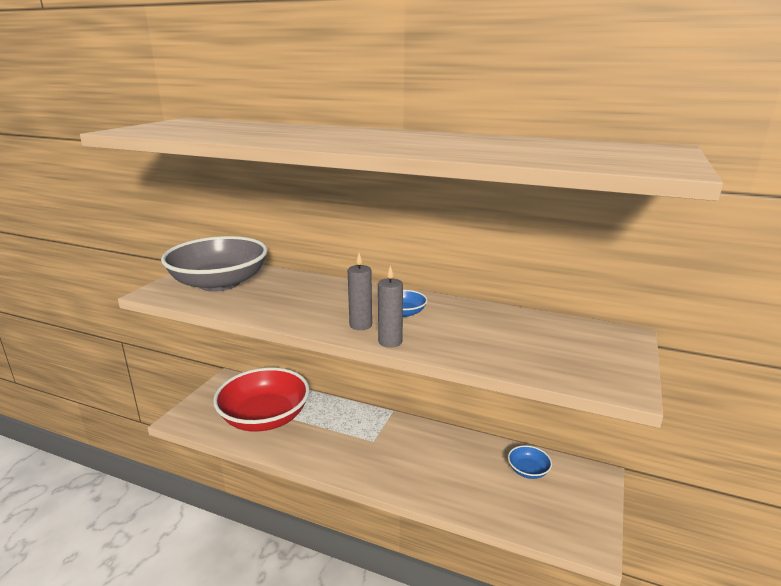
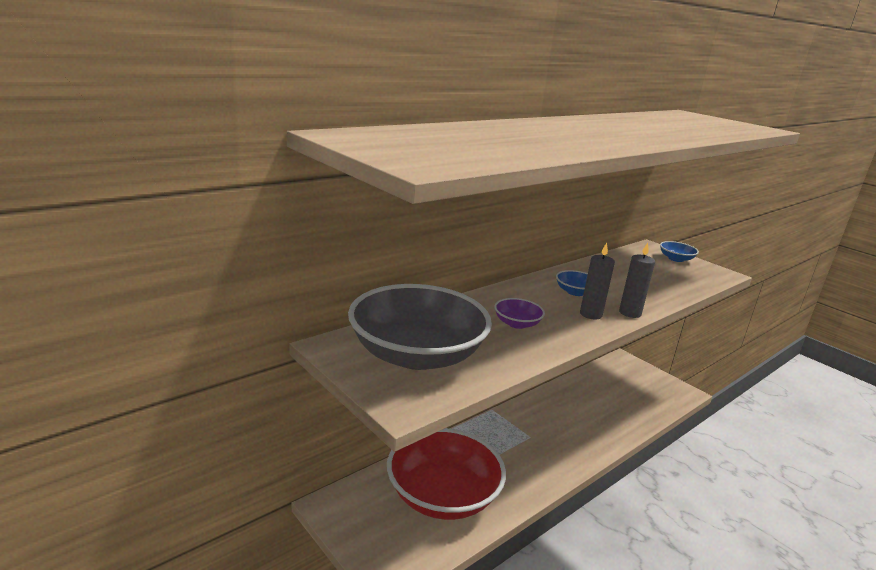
camera: 65 degrees left, 0 degrees up
blue bowl [508,445,552,479] -> blue bowl moved to [660,241,699,262]
none -> purple bowl [494,298,545,329]

